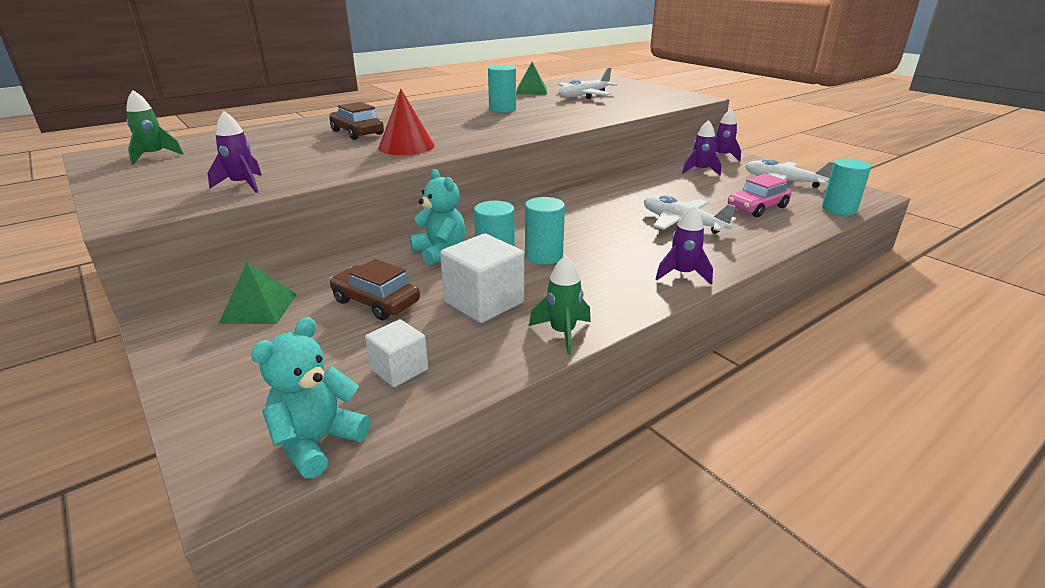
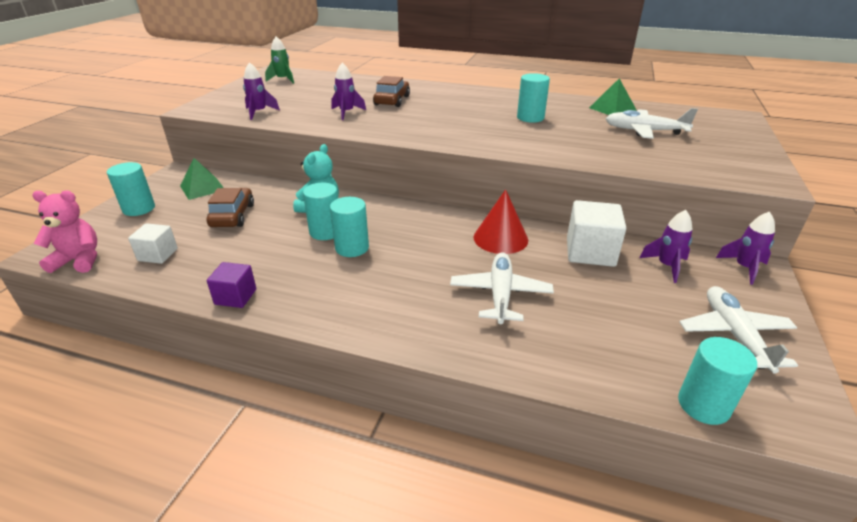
camera: 55 degrees right, 5 degrees up
turquoise teddy bear [251,317,371,479] -> pink teddy bear [32,190,97,273]
red cone [378,89,435,155] -> red cone moved to [474,189,528,254]
white cube [440,234,524,323] -> white cube moved to [567,200,626,267]
green rocket [529,256,591,355] -> purple cube [207,262,256,308]
purple rocket [656,205,713,285] -> purple rocket moved to [331,63,366,120]
pink car [728,174,792,217] -> none
none -> turquoise cylinder [107,162,155,216]

